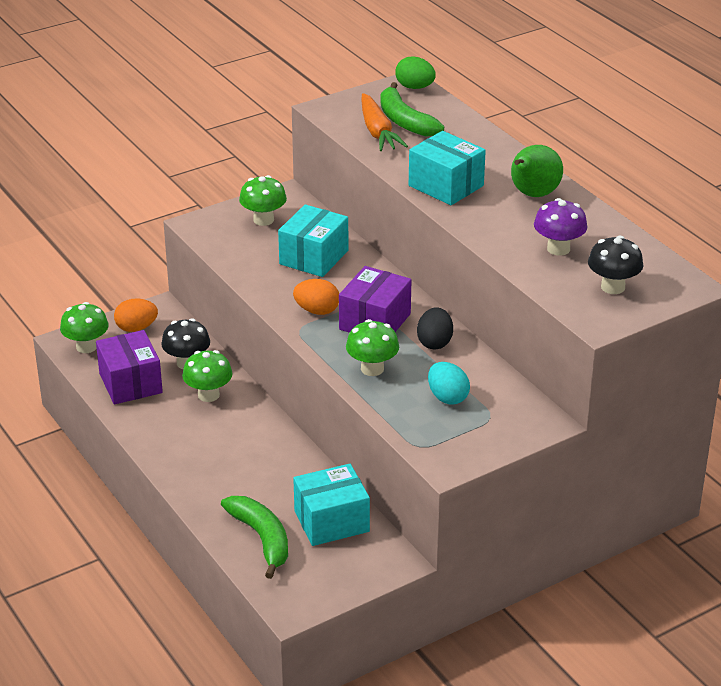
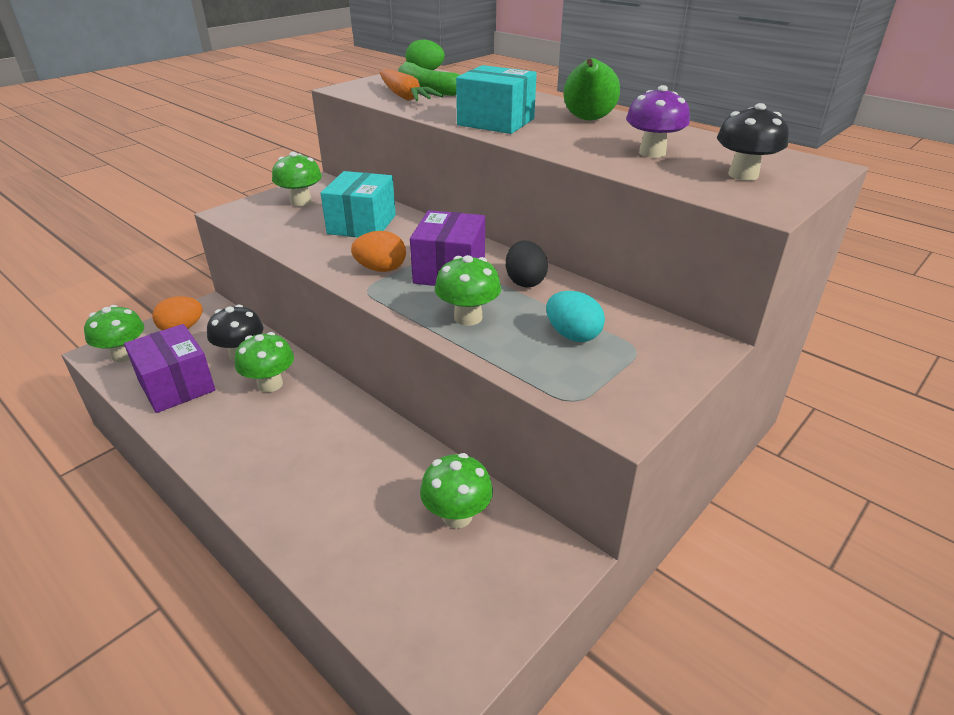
camera: 15 degrees left, 0 degrees up
green banana [221,496,288,579] -> none
turquoise box [293,464,370,546] -> green mushroom [420,453,493,528]

